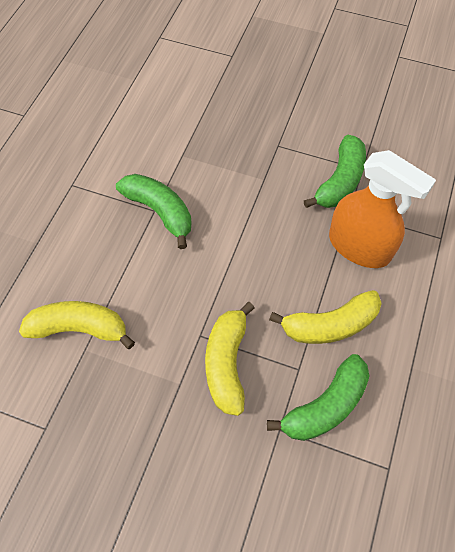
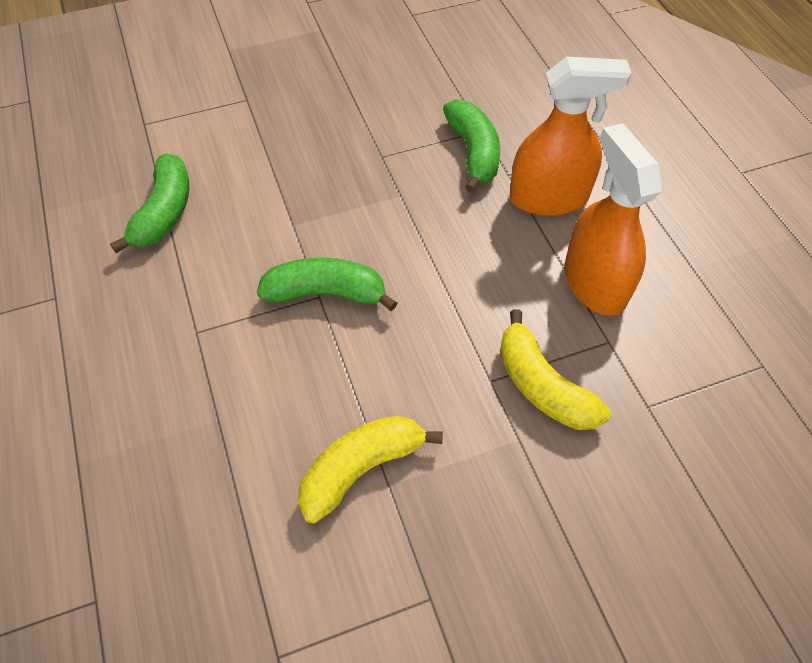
camera: 40 degrees left, 5 degrees down
green banana [267,354,369,441] -> green banana moved to [110,153,189,253]
yellow banana [269,290,382,344] -> orange spray bottle [564,123,662,316]

